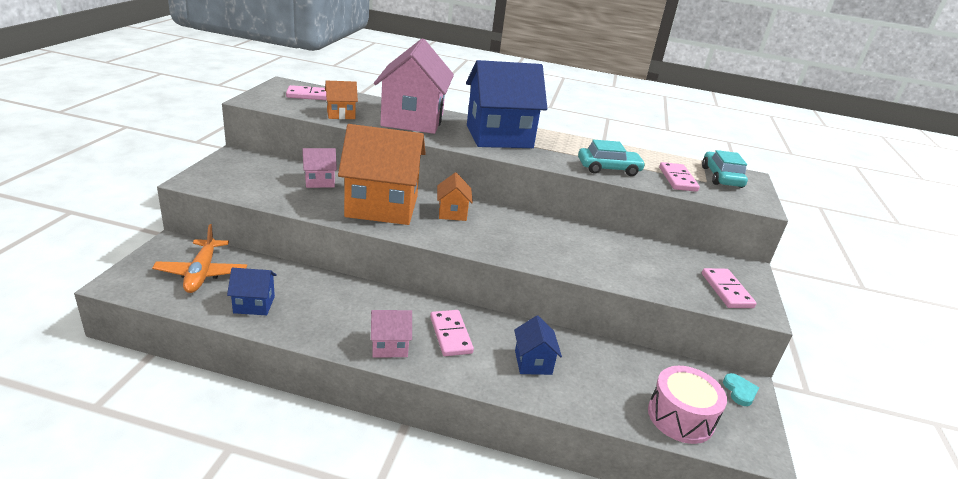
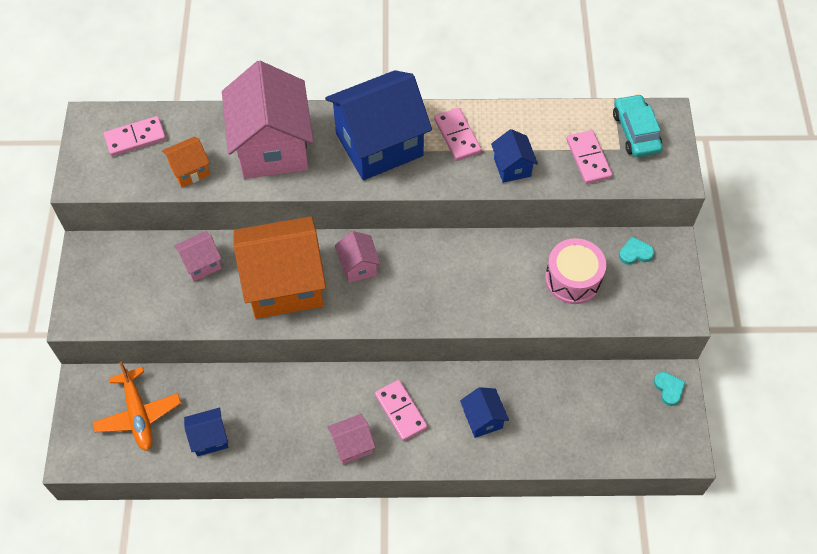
camera: 10 degrees left, 30 degrees up
orange house [437,172,473,221] -> pink house [335,231,381,283]
turquoise car [578,140,646,176] -> blue house [491,129,538,183]
pink drum [648,366,727,444] -> pink drum moved to [545,238,606,304]
pink domino [702,268,757,308] -> pink domino moved to [434,108,482,161]
none -> turquoise heart [619,236,654,265]

